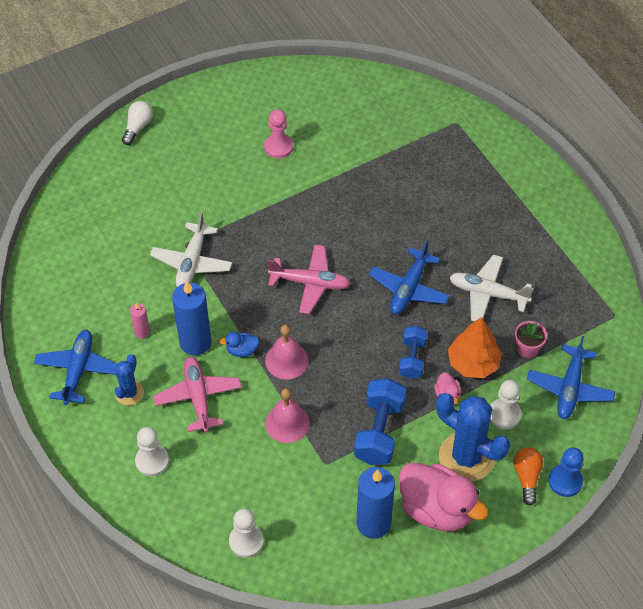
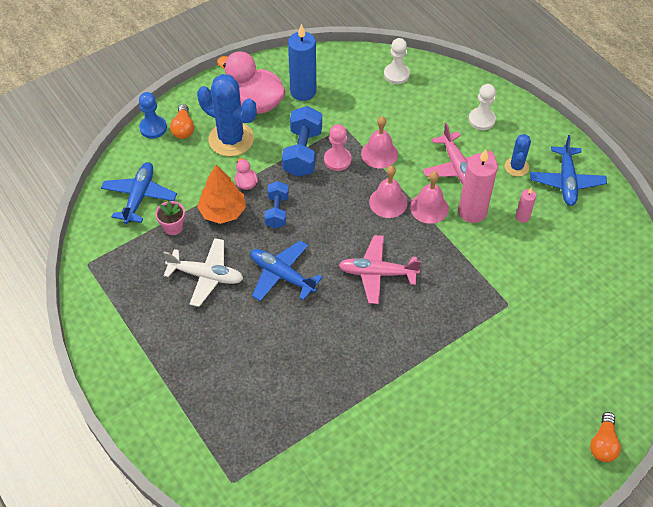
camera: 175 degrees right, 0 degrees up
white light bulb [122,101,153,145] -> orange light bulb [590,412,621,462]
white plane [150,212,232,287] -> none
blue candle [172,281,211,355] -> pink candle [458,149,498,223]
blue duck [219,332,260,357] -> pink bell [410,171,449,224]
pink pawn [264,109,293,159] -> pink pawn moved to [324,124,352,171]
blue plane [369,240,450,315] -> blue plane turned 75 degrees counterclockwise [250,240,323,301]
white pawn [490,380,521,429] -> none

